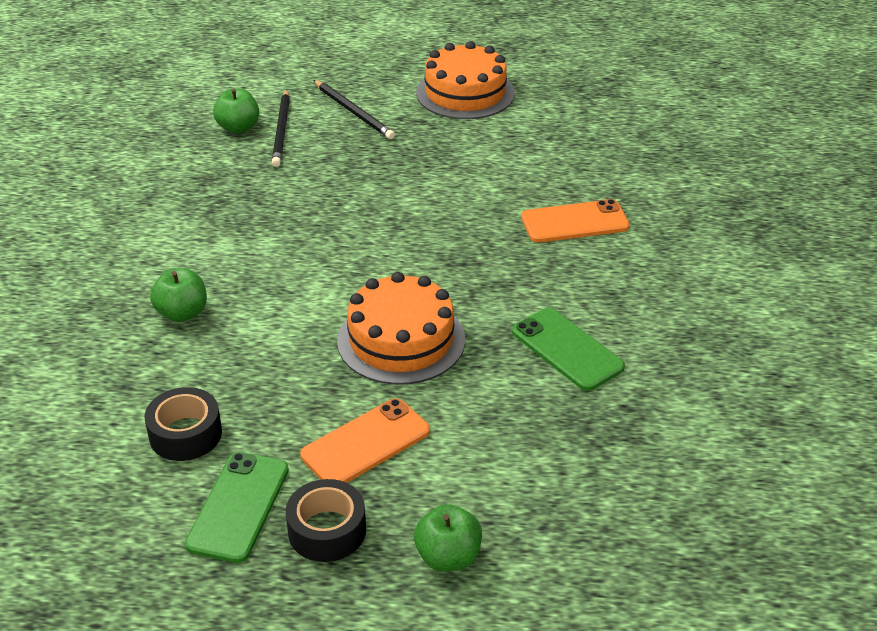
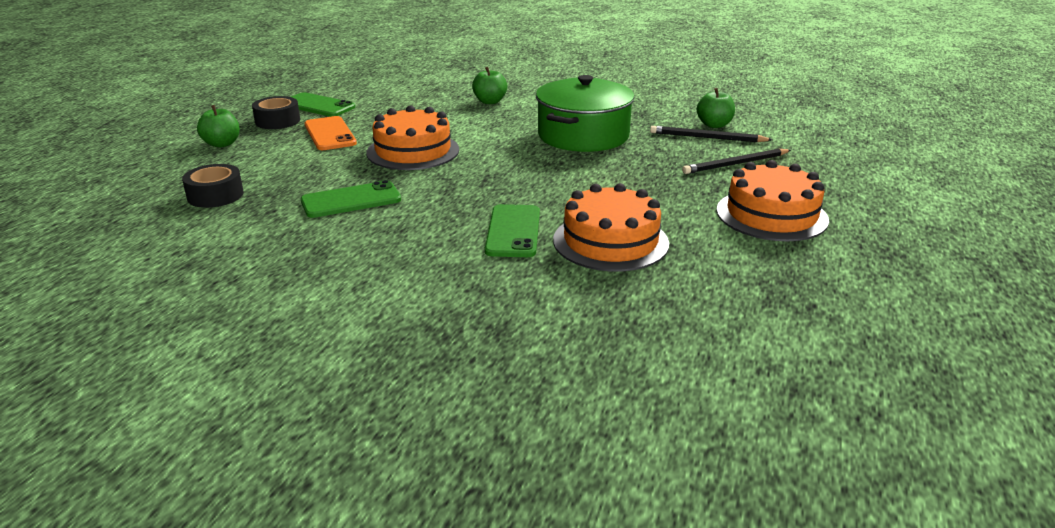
camera: 105 degrees right, 10 degrees down
black tape [145,387,222,461] -> black tape moved to [182,164,244,208]
orange phone [521,199,630,243] -> green phone [485,204,540,257]
none -> green pot [536,75,635,152]
none -> orange cake [553,183,669,272]

